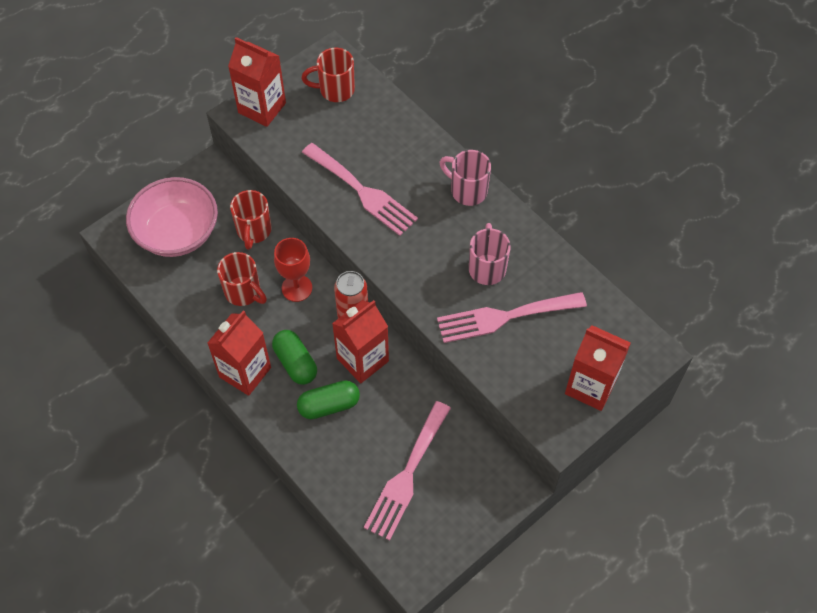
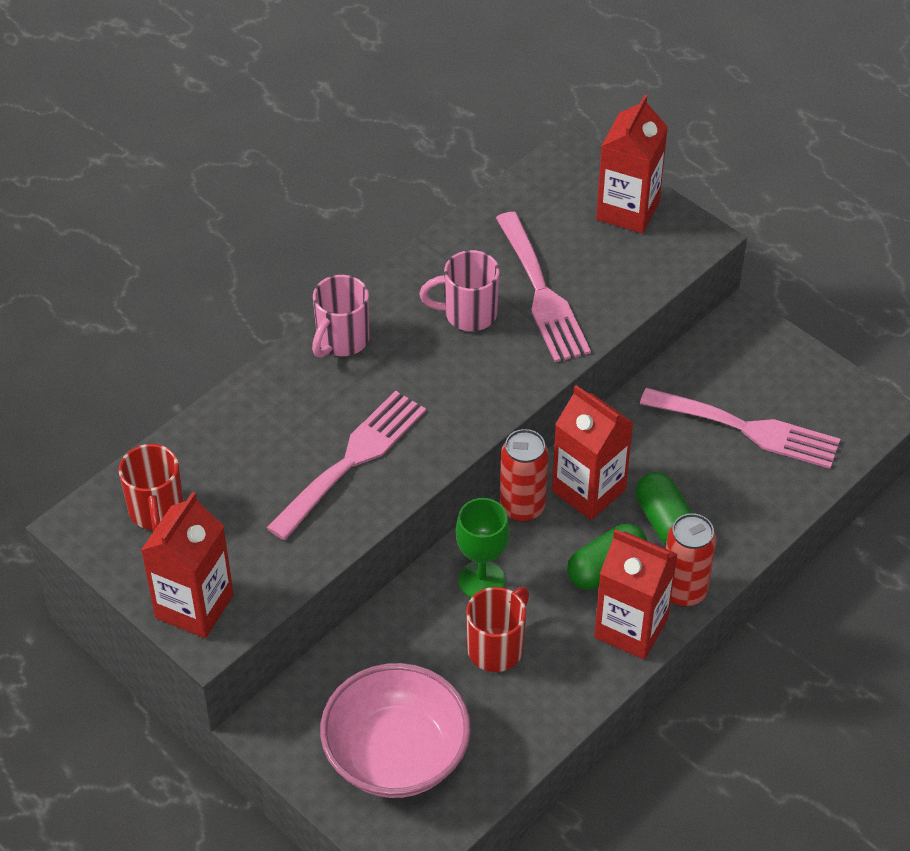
camera: 95 degrees left, 10 degrees down
red mug [230,190,271,250] -> none
red goblet [274,238,312,302] -> green goblet [456,498,510,598]
none -> red can [666,513,716,607]

